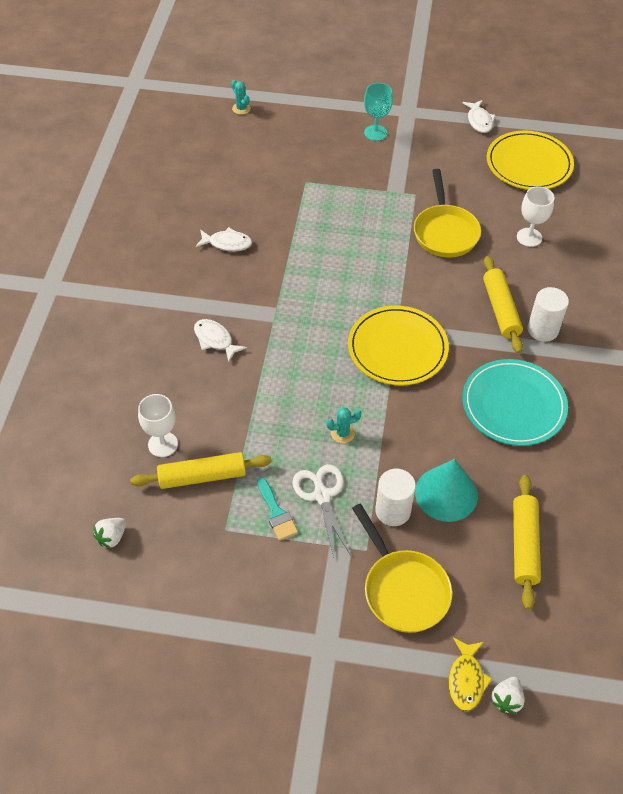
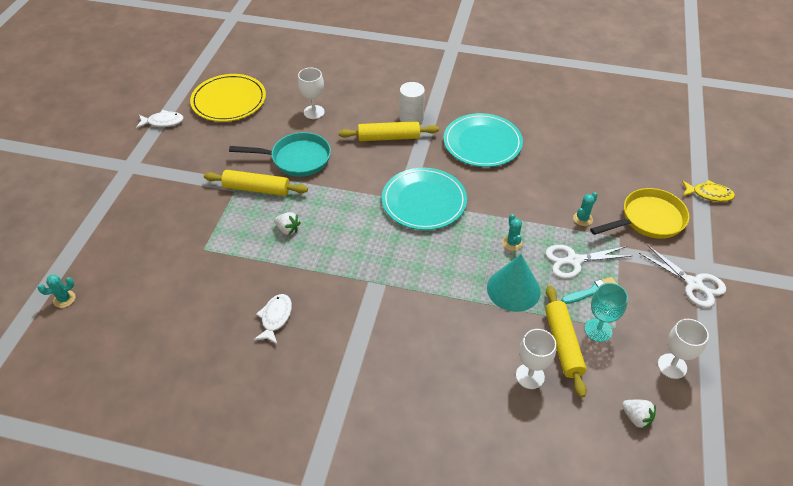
camera: 85 degrees left, 5 degrees down
white fish [194,319,247,363] -> none
yellow plate [348,305,449,386] -> turquoise plate [382,168,467,230]
turquoise goblet [364,83,393,141] -> turquoise goblet moved to [585,283,628,342]
white cylinder [375,469,416,526] -> turquoise cactus [573,192,598,226]
yellow pan [414,169,481,257] -> turquoise pan [229,132,331,177]
turquoise cone [415,459,478,522] -> turquoise cone moved to [487,254,541,312]
white strawberry [490,677,525,715] -> white strawberry moved to [275,212,301,235]
yellow rolling pin [513,475,541,610] -> yellow rolling pin moved to [204,170,308,196]
none -> white scissors [639,245,726,308]
none -> white goblet [658,319,709,379]

